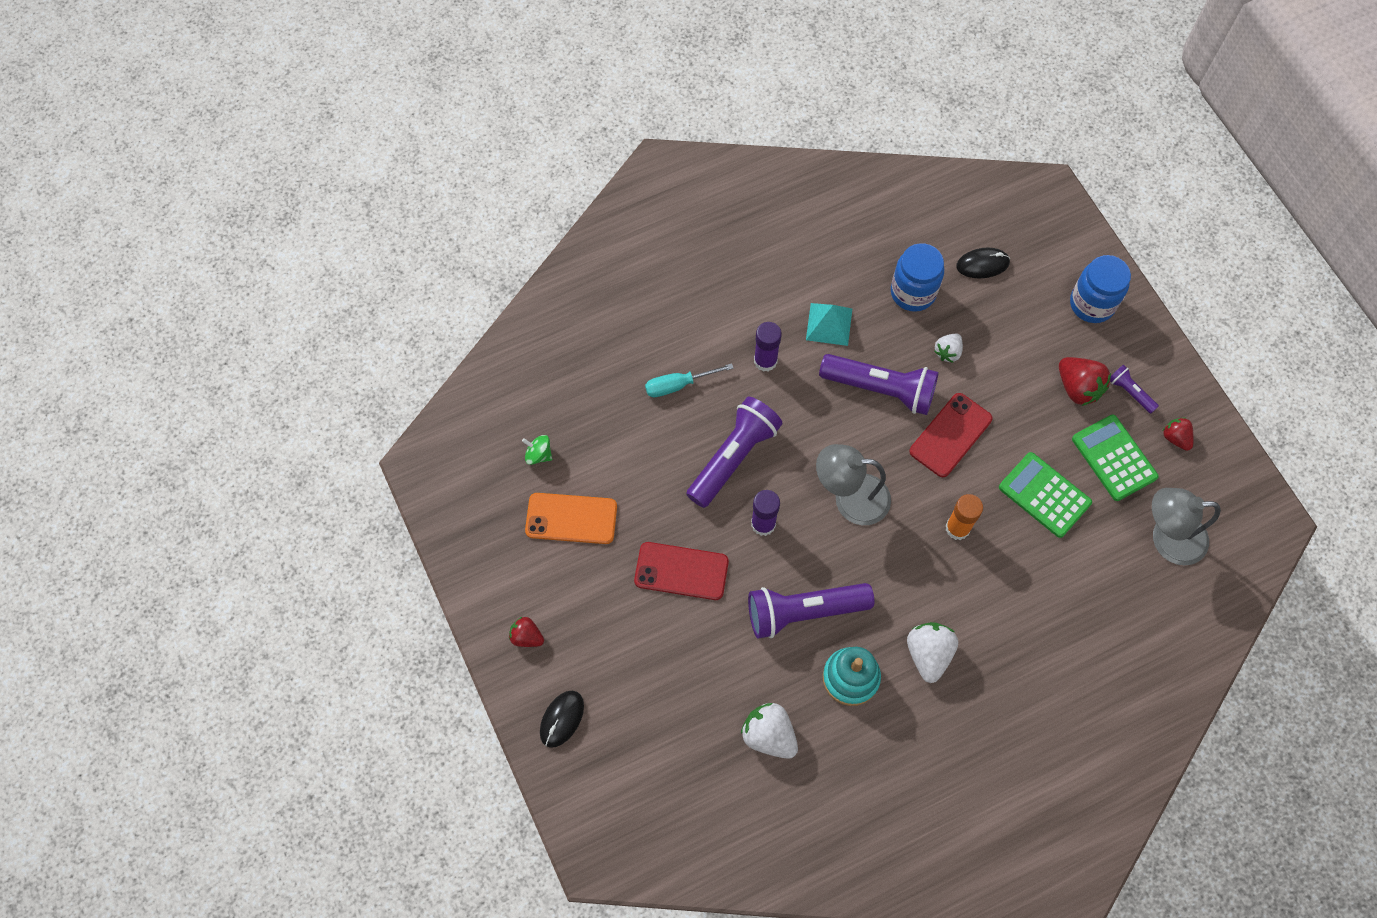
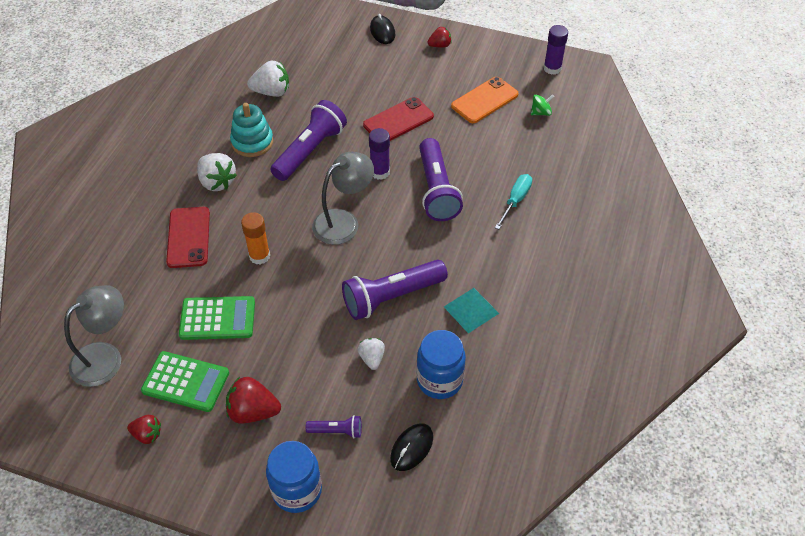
camera: 135 degrees right, 15 degrees down
purple glue stick [754,322,782,372] -> purple glue stick moved to [544,25,568,75]
red phone [910,393,992,477] -> red phone moved to [166,207,210,268]
purple flashlight [1110,365,1159,414] -> purple flashlight moved to [306,415,362,438]

